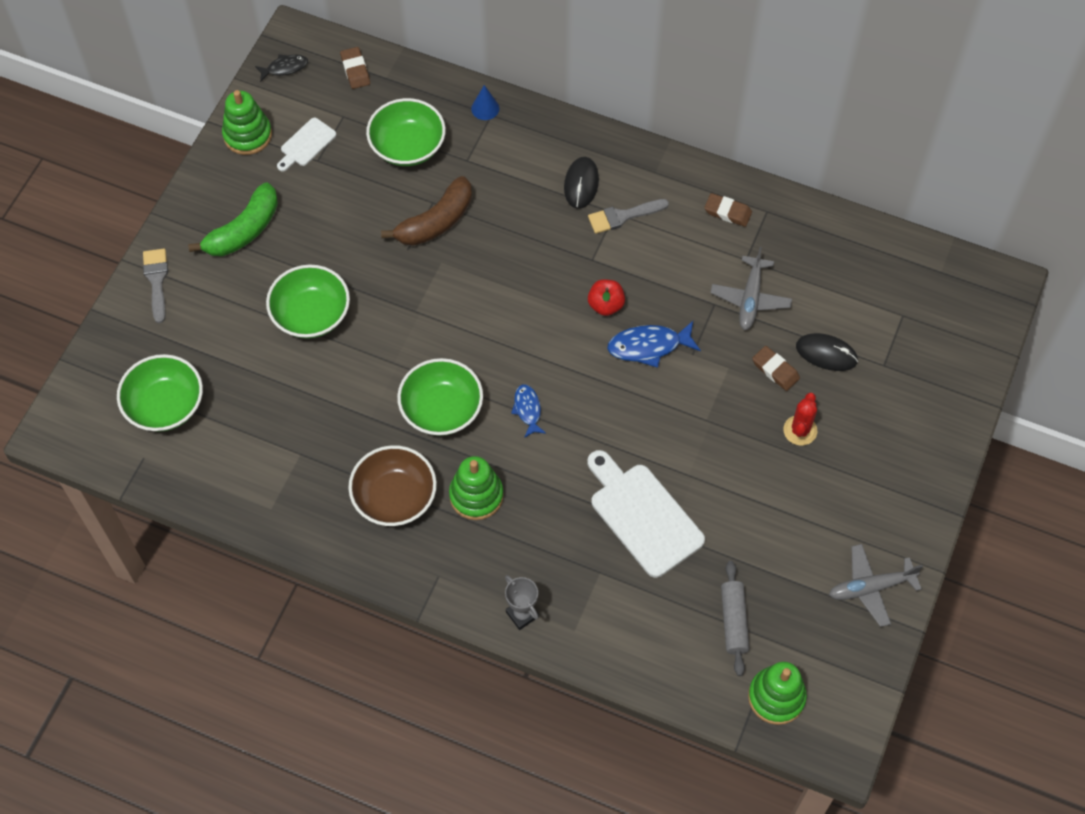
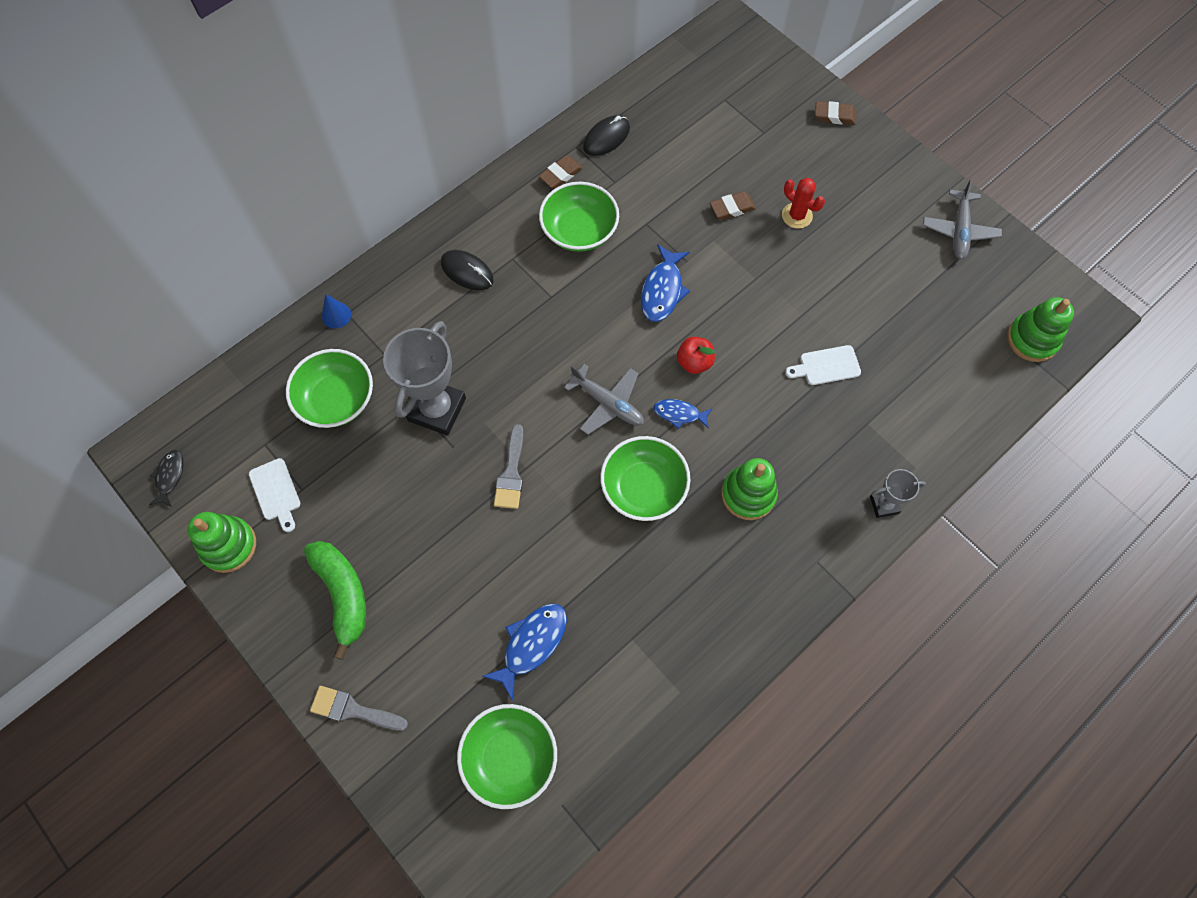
camera: 65 degrees left, 5 degrees up
green bowl [266,264,350,339] -> green bowl moved to [539,182,619,252]
brown eraser [340,47,370,89] -> brown eraser moved to [815,101,856,125]
brown bowl [348,445,437,526] -> none
brown banana [381,176,472,246] -> grey trophy [383,321,466,436]
white cutting board [587,450,705,578] -> white cutting board [785,345,861,385], size x0.53
grey brush [588,199,669,234] -> grey brush moved to [494,424,523,509]
red apple [588,279,625,316] -> red apple moved to [677,337,715,374]
grey plane [710,247,792,330] -> grey plane moved to [564,364,644,435]
grey rolling pin [721,561,750,676] -> none
black mouse [796,333,858,371] -> black mouse moved to [583,115,630,156]
none -> blue fish [482,603,567,701]

